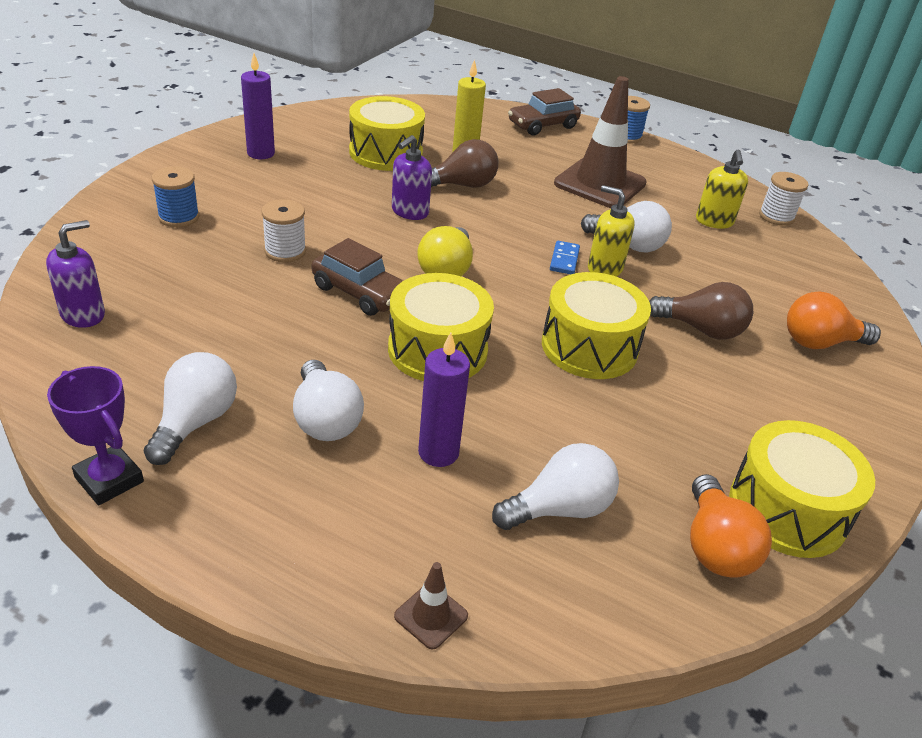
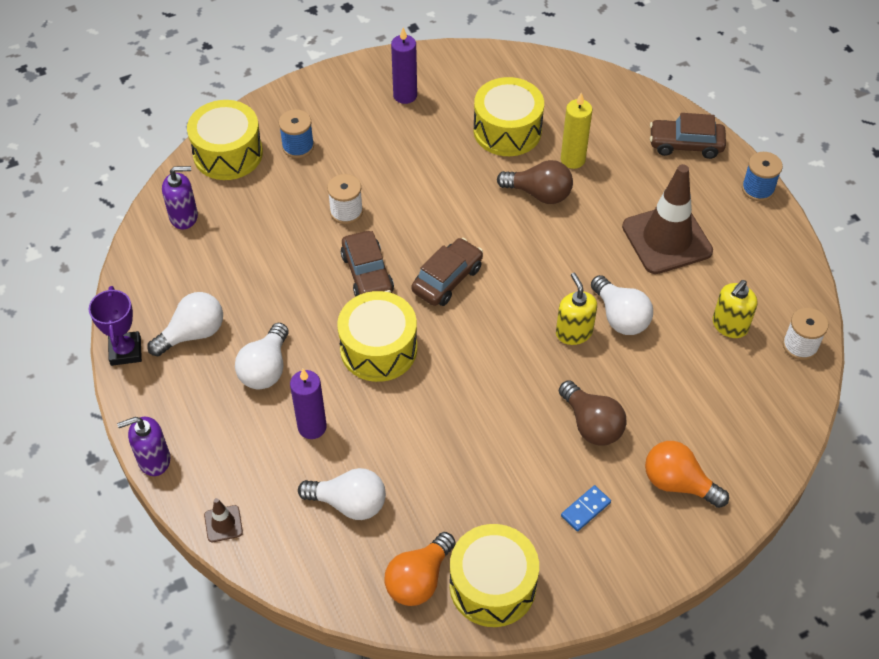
camera: 40 degrees right, 15 degrees up
purple soap dispenser [392,135,432,220] -> purple soap dispenser moved to [117,417,170,476]
yellow light bulb [417,226,473,277] -> brown car [412,238,483,306]
yellow drum [542,272,651,379] -> yellow drum moved to [187,100,263,180]
blue domino [550,241,580,274] -> blue domino moved to [561,485,611,531]

